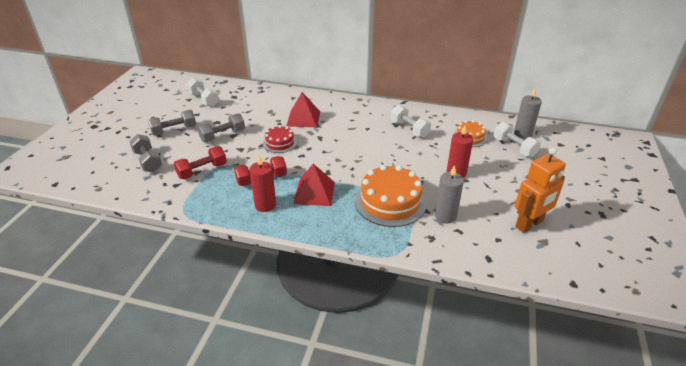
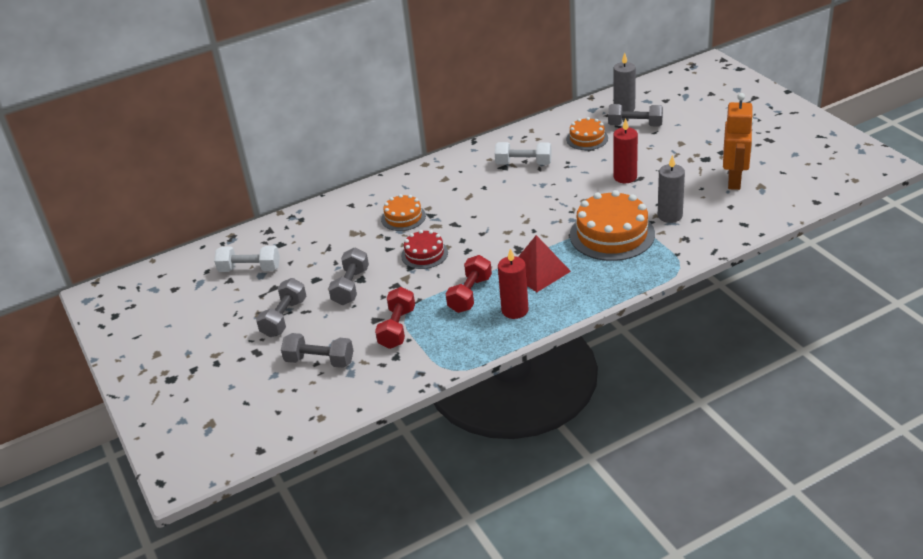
camera: 40 degrees left, 0 degrees up
red pyramid [286,92,320,128] -> orange cake [381,194,426,231]
white dumbbell [493,122,541,157] -> grey dumbbell [608,104,663,126]

